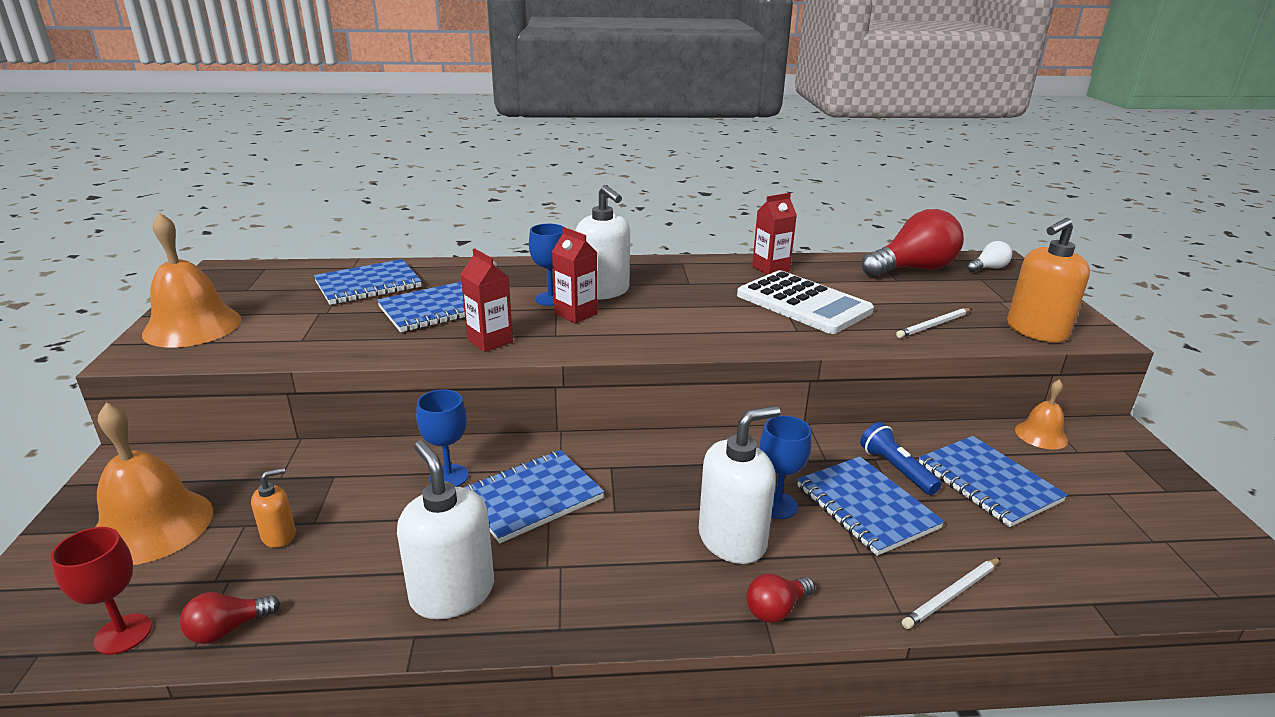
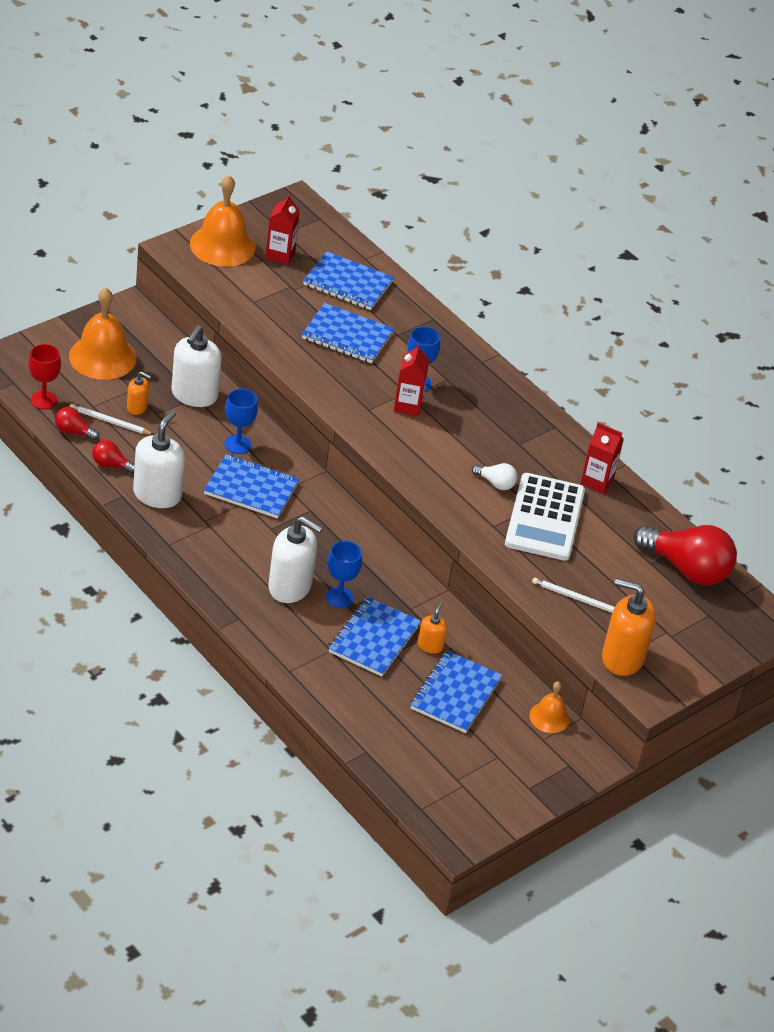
camera: 50 degrees right, 15 degrees up
red carton [460,248,513,352] -> red carton moved to [265,194,300,265]
white soap dispenser [576,185,630,300] -> white soap dispenser moved to [171,325,221,407]
red light bulb [746,574,815,623] -> red light bulb moved to [92,440,135,474]
blue flashlight [860,422,942,495] -> orange soap dispenser [418,603,447,654]
white pencil [902,558,1000,629] -> white pencil moved to [70,404,154,435]
white light bulb [967,241,1012,272] -> white light bulb moved to [472,463,518,490]

